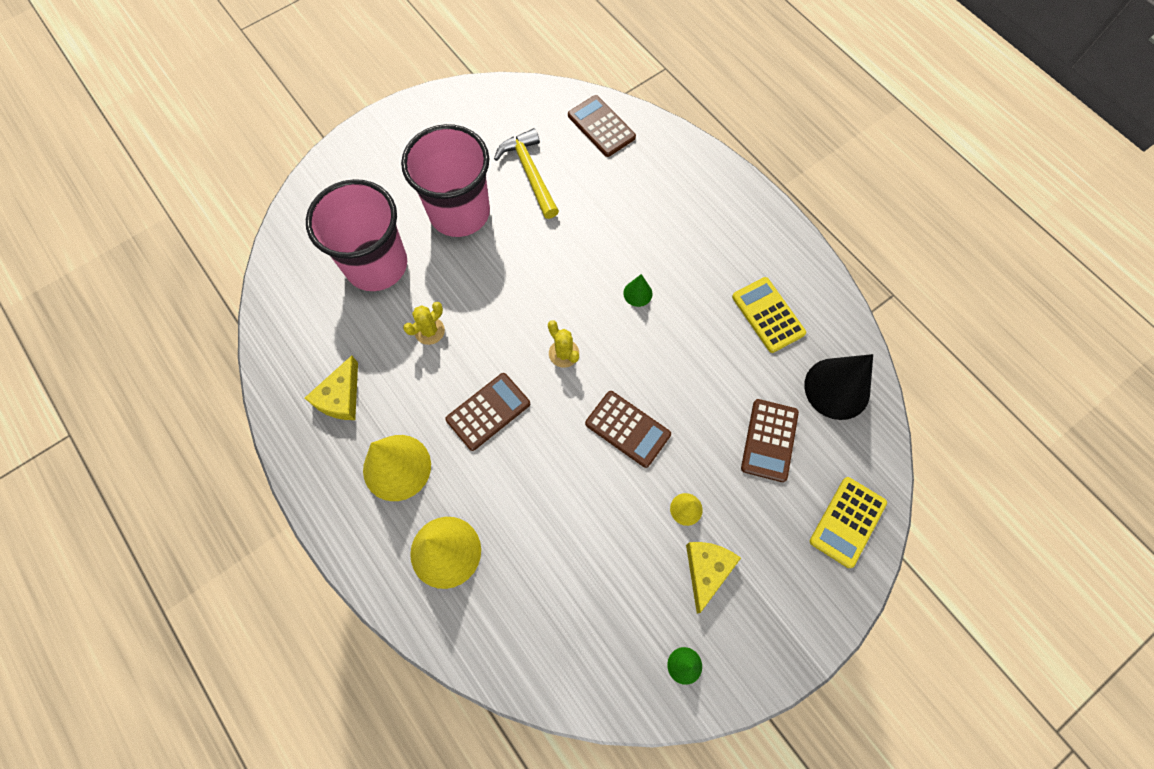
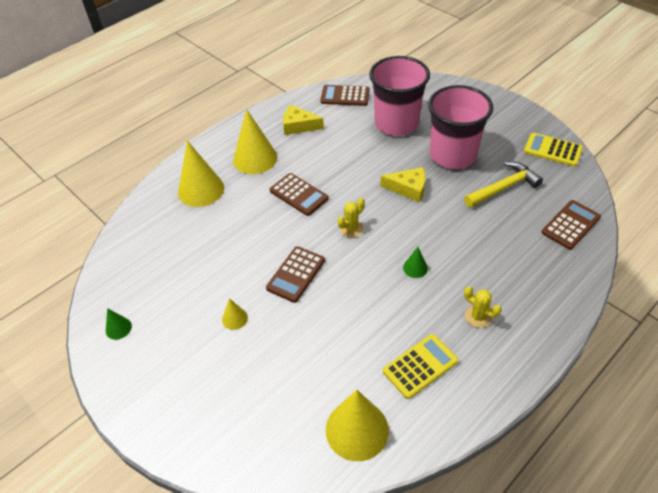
camera: 85 degrees right, 20 degrees down
yellow cactus [403,302,445,345] -> yellow cactus moved to [464,287,502,328]
yellow cheese [686,542,741,613] -> yellow cheese moved to [380,167,426,202]
brown calculator [741,399,799,482] -> brown calculator moved to [320,85,370,106]
black cone [804,354,873,420] -> yellow cone [326,390,389,461]
yellow calculator [810,477,887,568] -> yellow calculator moved to [524,133,583,167]

